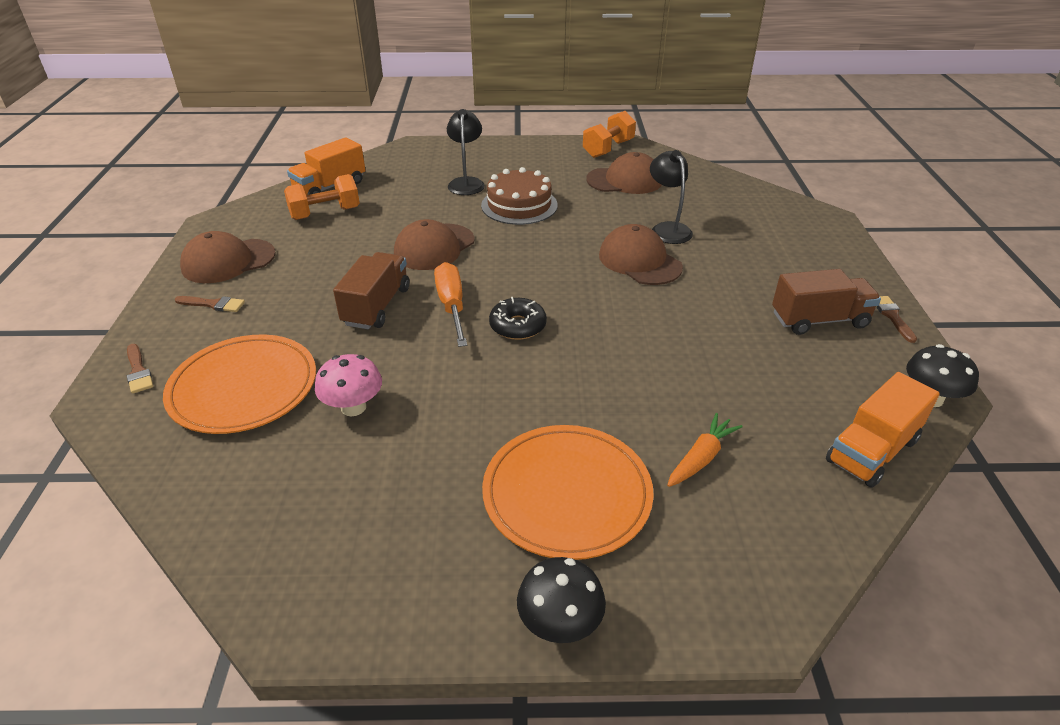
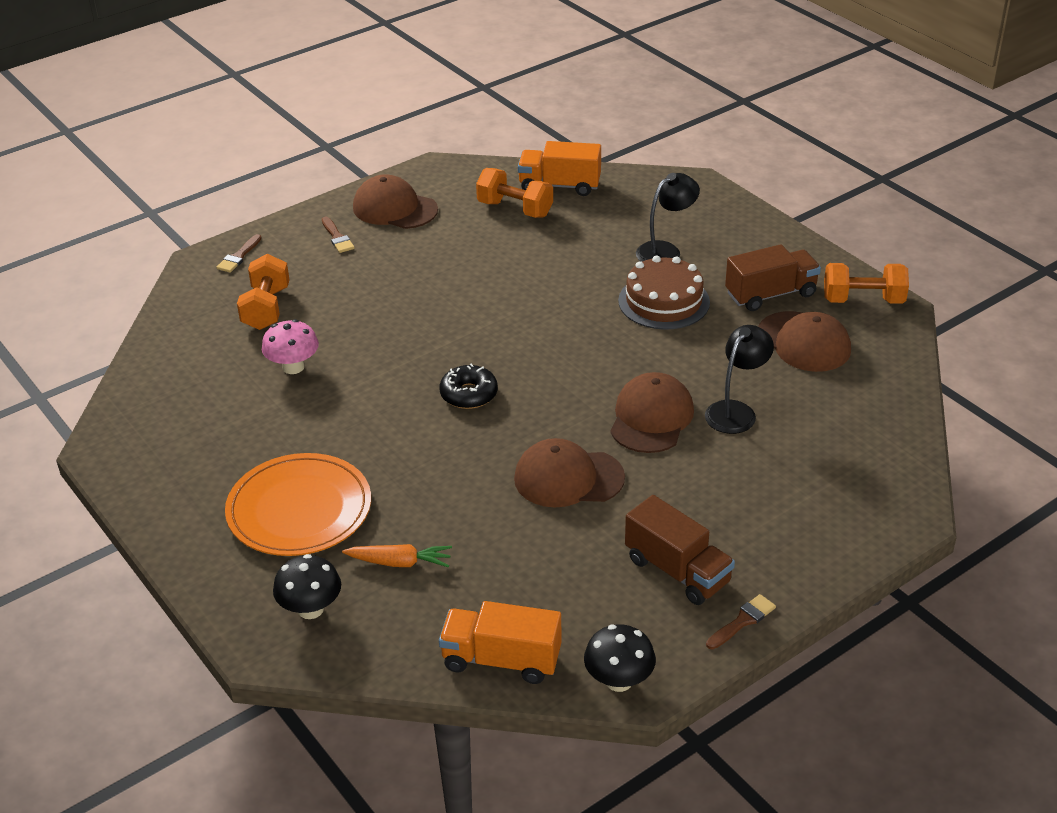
camera: 55 degrees right, 0 degrees up
orange plate [163,335,316,434] -> orange dumbbell [237,254,290,330]
brown truck [333,252,410,329] -> brown truck moved to [725,244,821,311]
brown cap [394,219,475,270] -> brown cap moved to [514,438,625,507]
orange screwdriver [434,262,467,347] -> none
black mushroom [517,557,606,643] -> black mushroom moved to [273,554,341,619]

